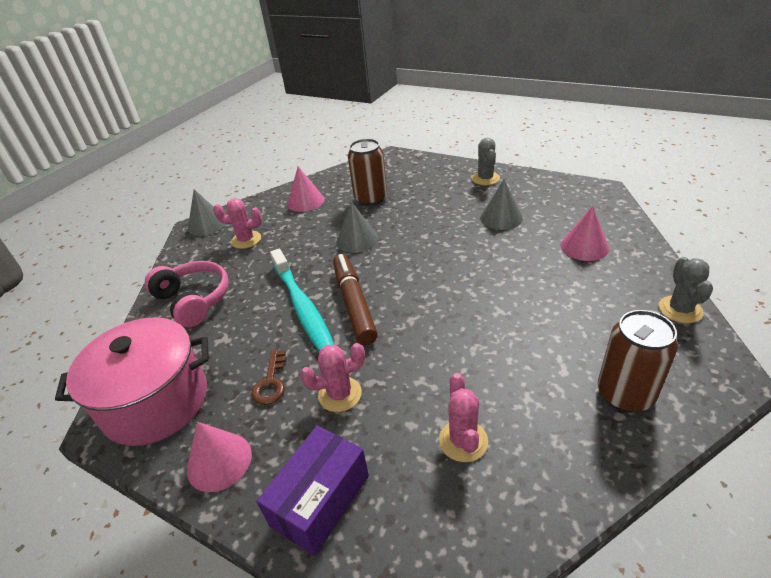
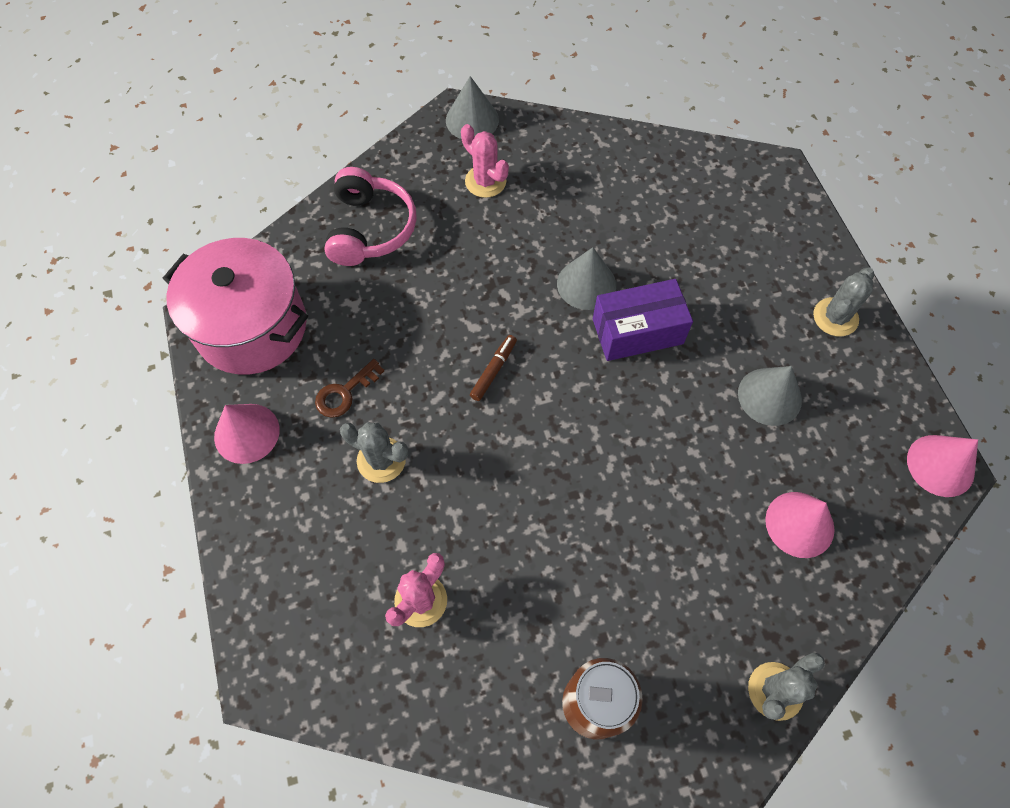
camera: 40 degrees right, 25 degrees up
purple box [256,426,369,556] -> purple box moved to [593,279,693,361]
turquoise toothbrush [270,249,334,351] -> none
pink cone [287,166,324,212] -> pink cone moved to [907,435,978,497]
pink cactus [300,343,365,412] -> grey cactus [340,422,408,483]
brown marker [333,254,378,345] -> brown marker [470,335,517,401], size x0.49
brown can [348,139,387,206] -> none

